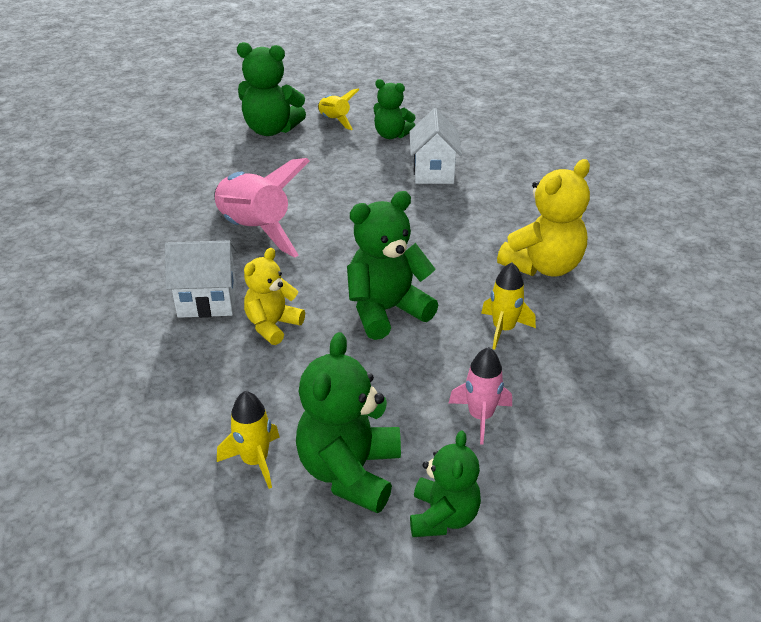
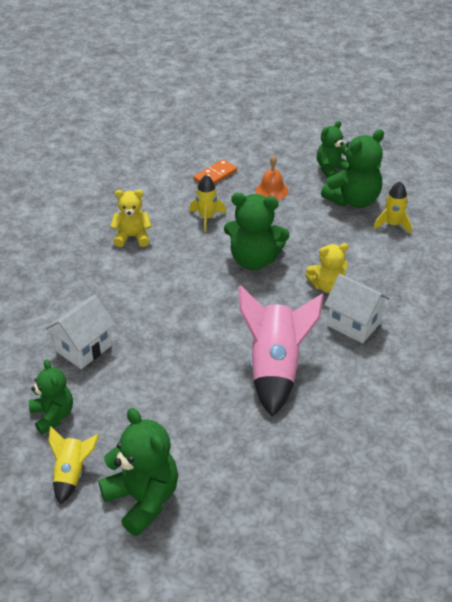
camera: 140 degrees left, 5 degrees up
pink rocket [449,347,512,445] -> orange bell [256,155,288,200]
yellow teddy bear [497,159,590,276] -> yellow teddy bear [110,190,152,247], size x0.64
none -> orange domino [194,159,237,185]

